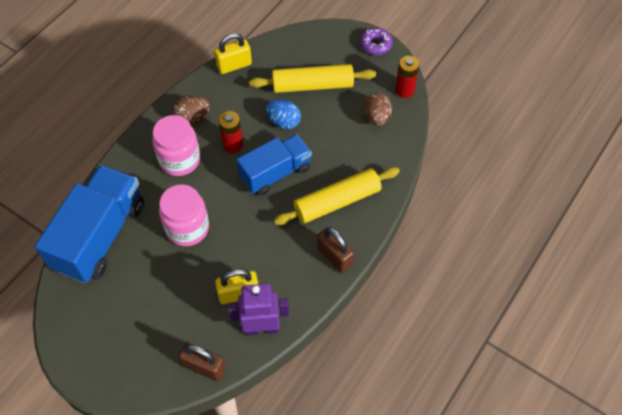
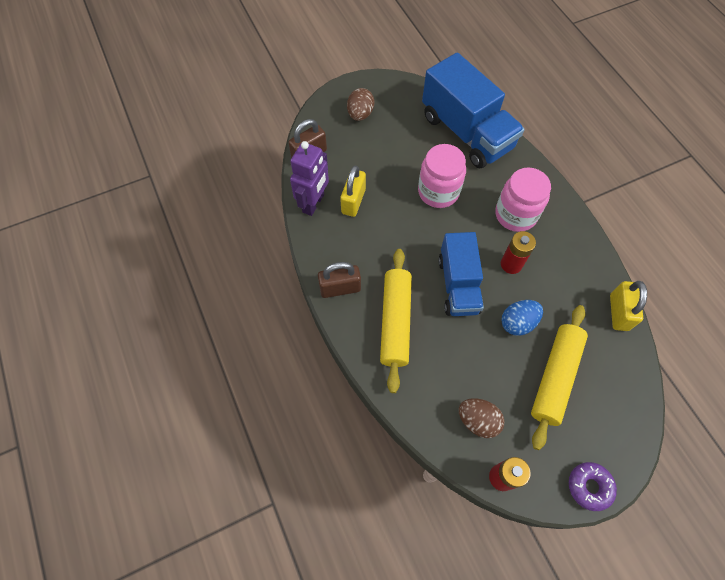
camera: 120 degrees right, 5 degrees up
brown egg [173,95,210,124] -> brown egg moved to [347,88,374,121]

